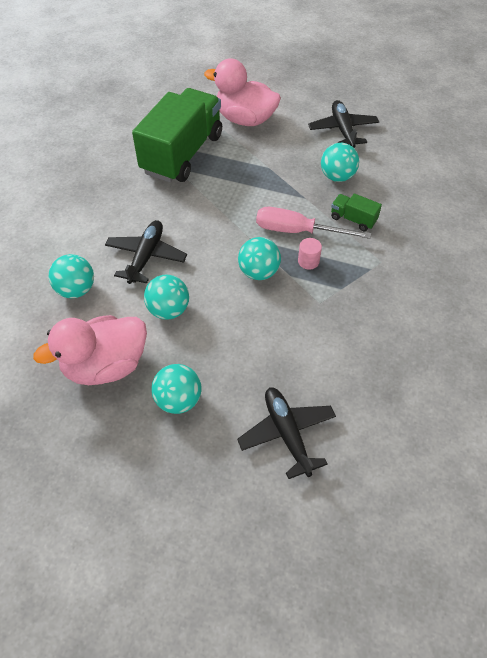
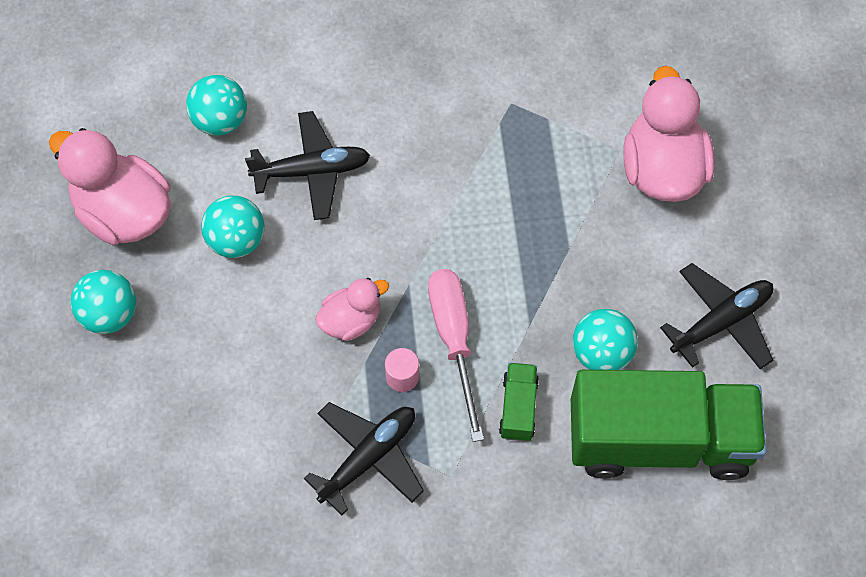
camera: 65 degrees right, 10 degrees up
green truck [132,88,222,182] -> green truck moved to [571,369,767,480]
black plane [237,388,336,479] -> black plane moved to [304,402,424,515]
turquoise ball [238,237,281,280] -> pink duck [315,278,389,341]

